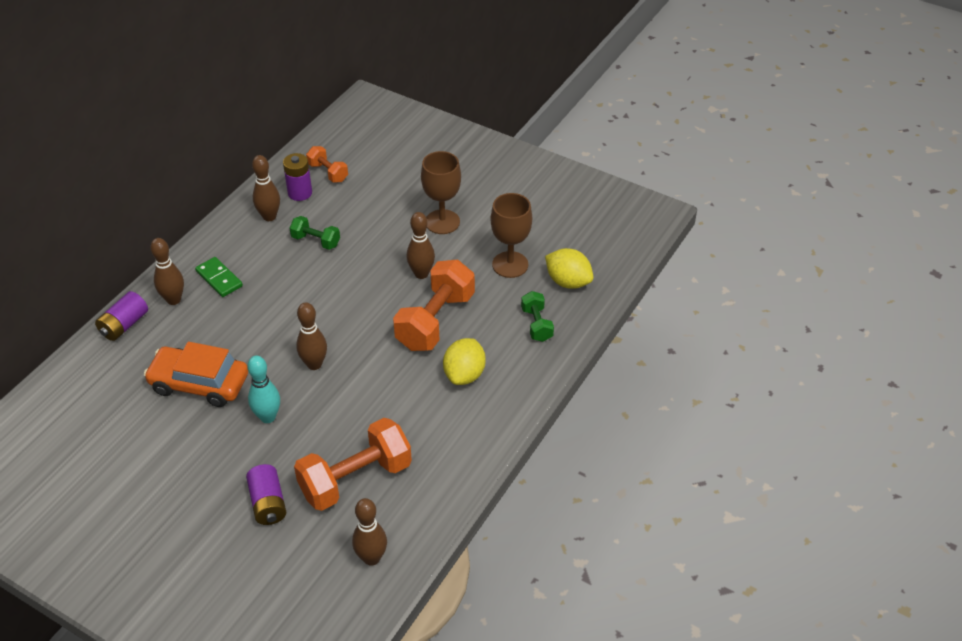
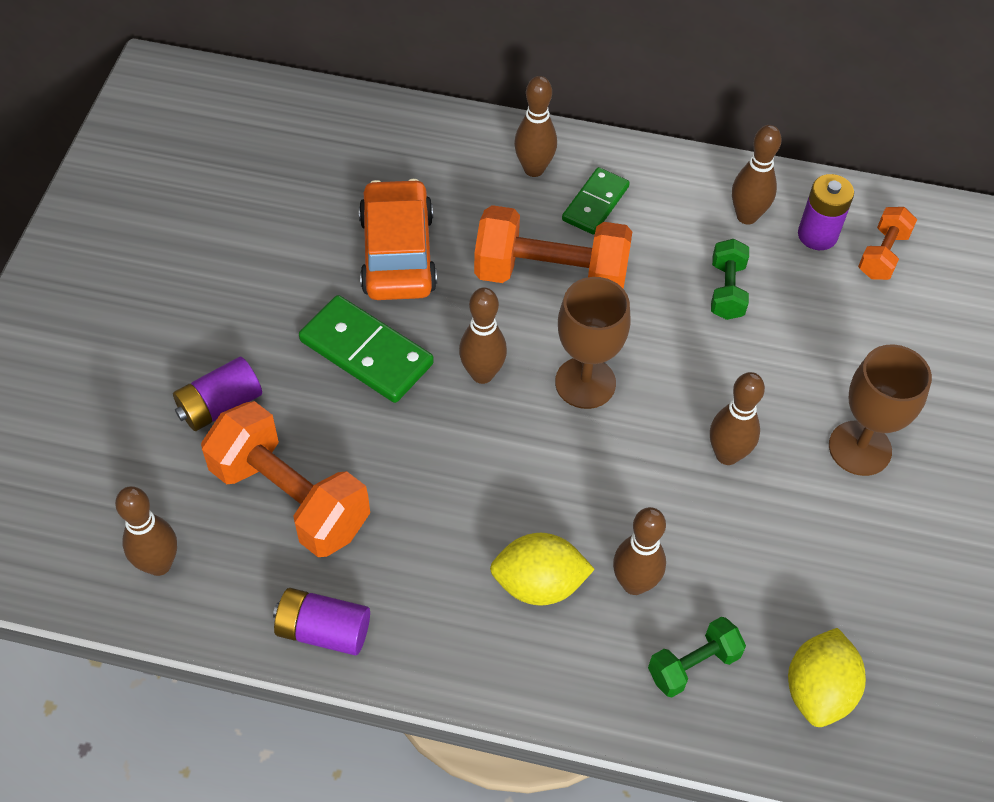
camera: 70 degrees right, 10 degrees up
purple battery [95,291,148,341] -> purple battery moved to [273,588,370,656]
turquoise bowling pin [247,355,280,423] -> green domino [299,295,434,403]
orange dumbbell [393,260,475,351] -> orange dumbbell moved to [474,205,632,289]
brown goblet [490,193,532,278] -> brown goblet moved to [555,277,631,409]
none -> brown bowling pin [613,507,666,595]

